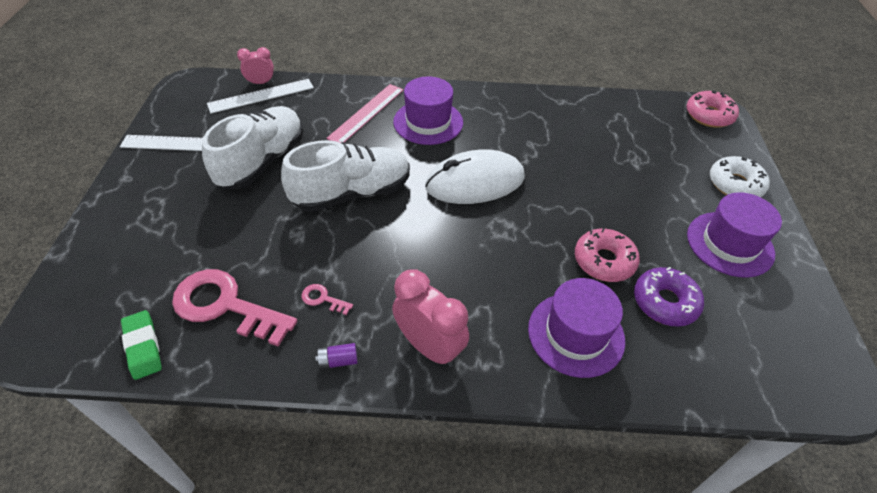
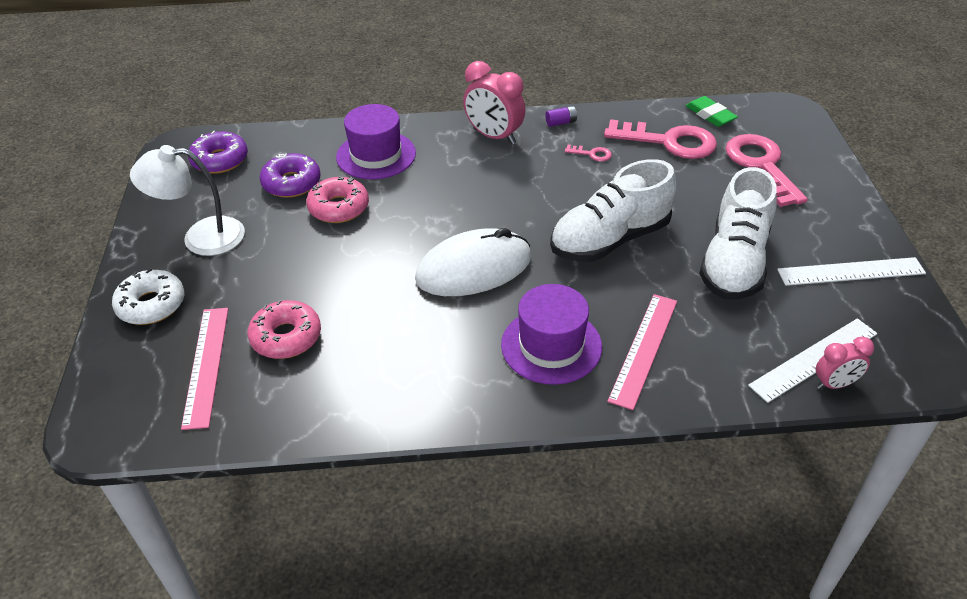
camera: 175 degrees right, 5 degrees down
pink donut [686,91,739,128] -> pink donut moved to [248,300,321,359]
purple hat [687,192,782,278] -> white lamp [130,145,245,256]
none -> pink ruler [181,308,228,430]
none -> purple donut [188,131,248,174]
none -> pink key [725,134,808,207]

